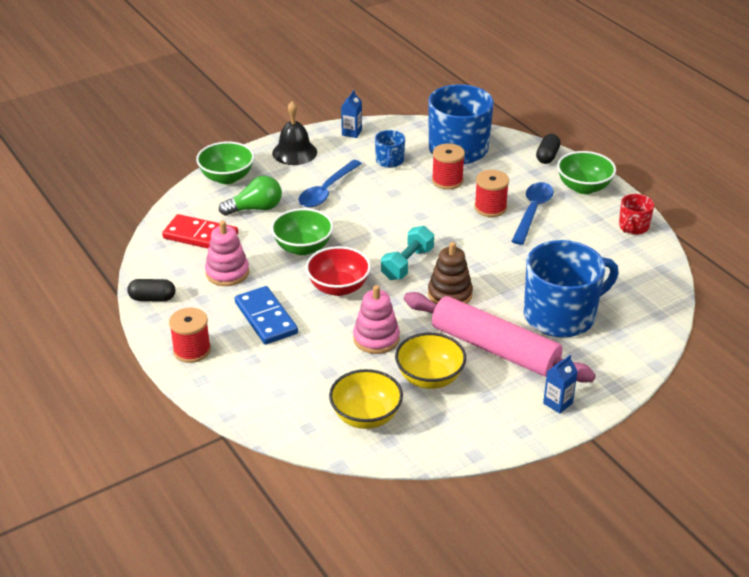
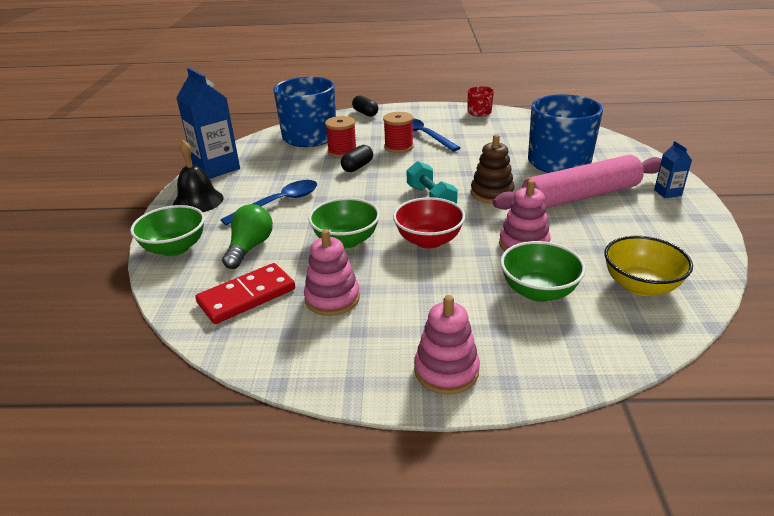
camera: 55 degrees left, 5 degrees down
black capsule [127,279,175,301] -> black capsule moved to [341,145,373,172]
red spool [169,307,211,363] -> pink stacking toy [414,295,480,395]
blue domino [235,286,298,345] -> none
blue spoon [298,160,362,208] -> blue spoon turned 105 degrees counterclockwise [220,180,317,226]
blue carton [341,90,362,138] -> blue carton [176,68,240,179], size x2.12
blue mug [375,130,405,168] -> none
yellow bowl [395,333,466,389] -> none
green bowl [557,151,616,194] -> green bowl moved to [500,241,586,302]

